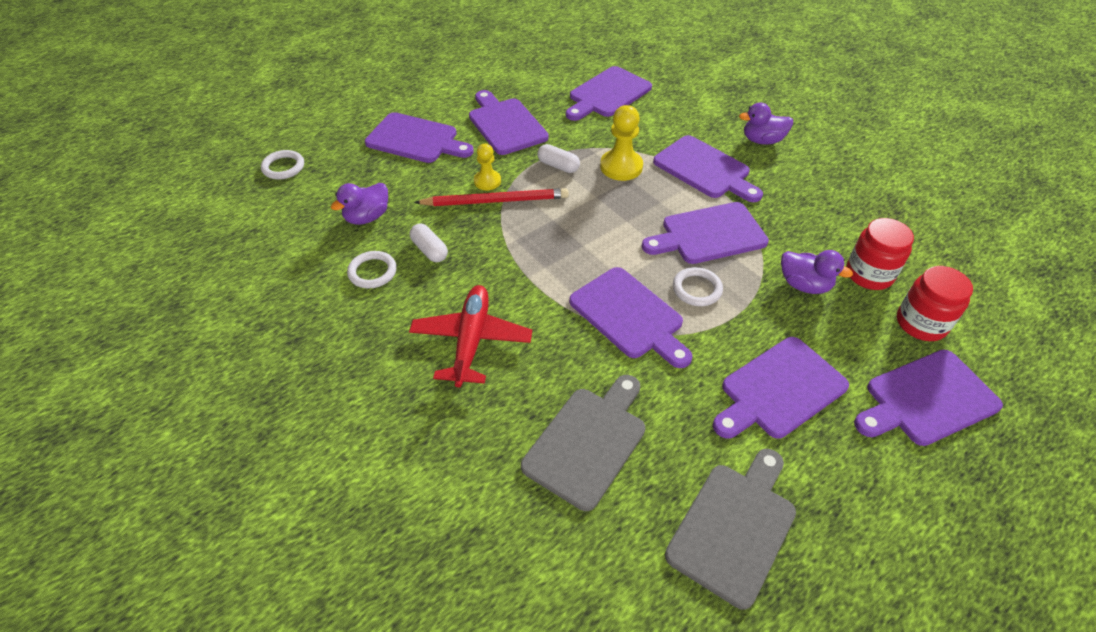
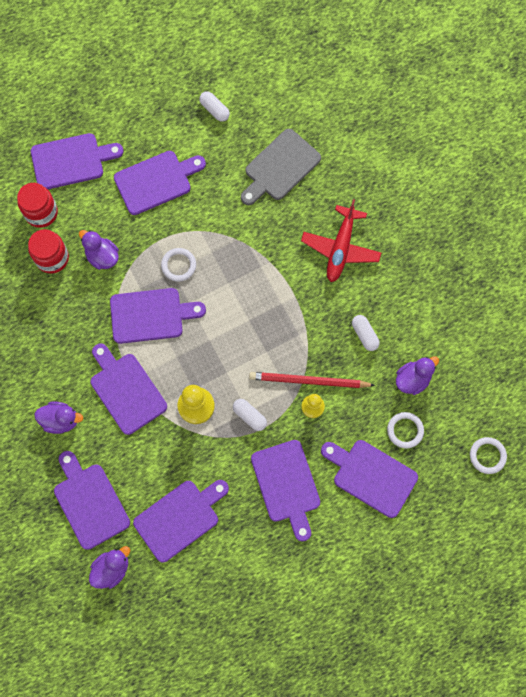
camera: 170 degrees left, 25 degrees up
white ring [347,251,397,289] -> white ring moved to [387,412,424,449]
purple cutting board [569,267,693,368] -> purple cutting board moved to [54,451,130,550]
grey cutting board [665,449,796,609] -> white capsule [199,91,230,122]
none -> purple duck [89,546,130,589]

